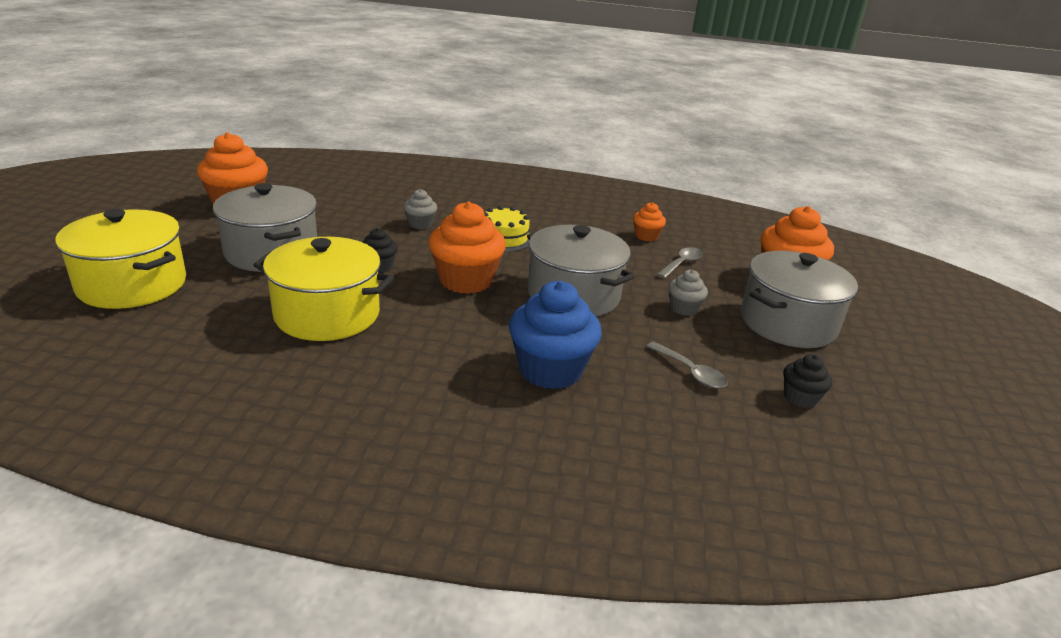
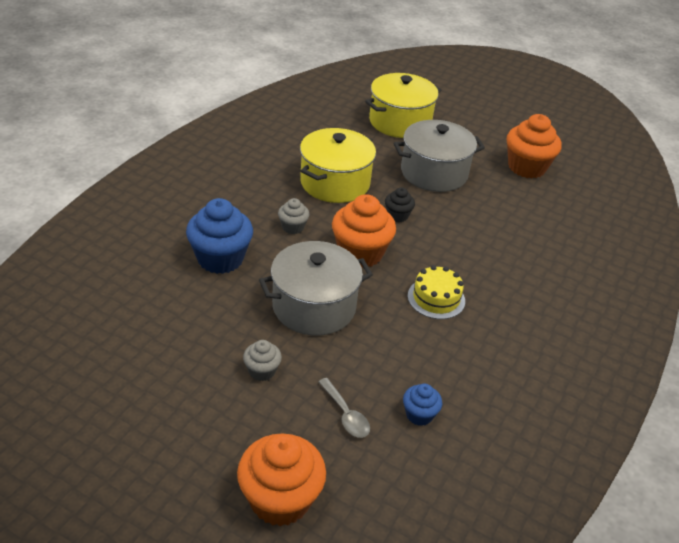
camera: 110 degrees right, 10 degrees up
grey cupcake [403,189,437,229] -> grey cupcake moved to [278,198,309,234]
orange cupcake [633,202,666,241] -> blue cupcake [403,384,442,426]
grey spoon [647,342,728,388] -> none
grey pot [741,251,858,348] -> none
black cupcake [784,354,832,408] -> none

